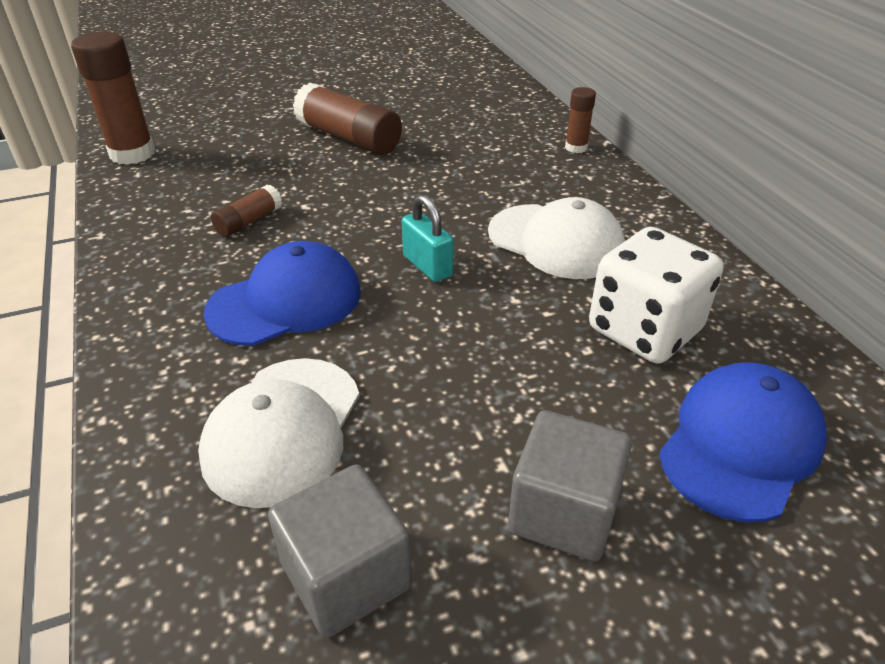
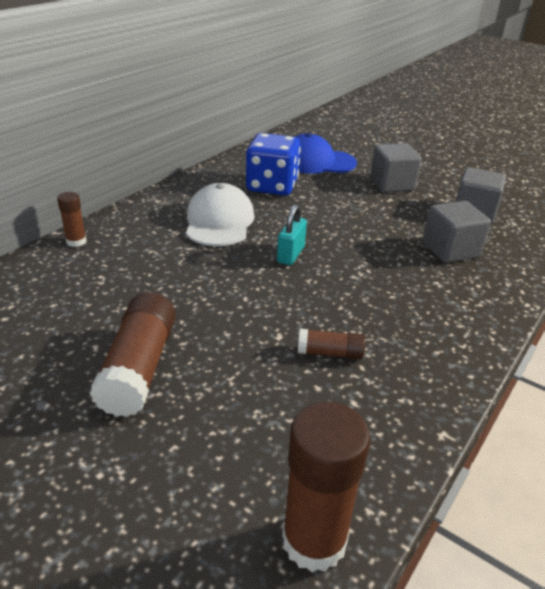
camera: 125 degrees left, 5 degrees down
white cap [198,358,360,508] -> grey cube [423,201,491,263]
blue cap [204,241,361,346] -> none
white dice [589,227,724,364] -> blue dice [246,133,301,196]

